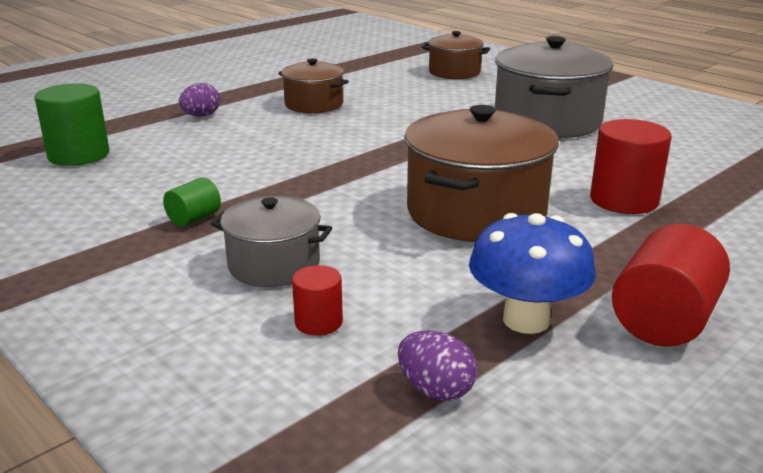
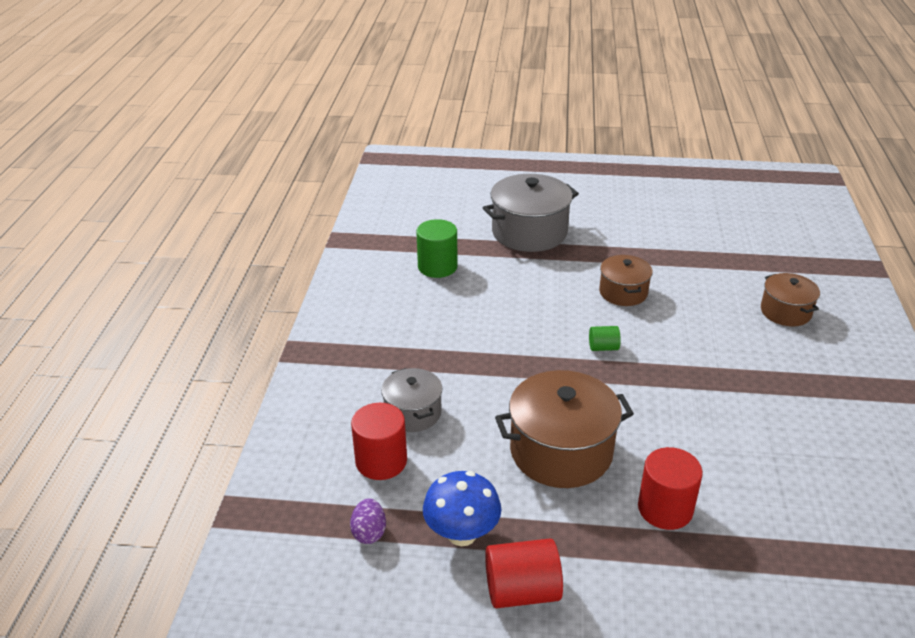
camera: 50 degrees right, 10 degrees up
green cylinder [163,177,221,227] -> green cylinder moved to [589,326,621,351]
purple egg [179,83,220,117] -> none
red cylinder [292,265,343,336] -> red cylinder [351,403,407,480], size x1.85
grey pot [495,36,614,138] -> grey pot moved to [483,174,579,252]

